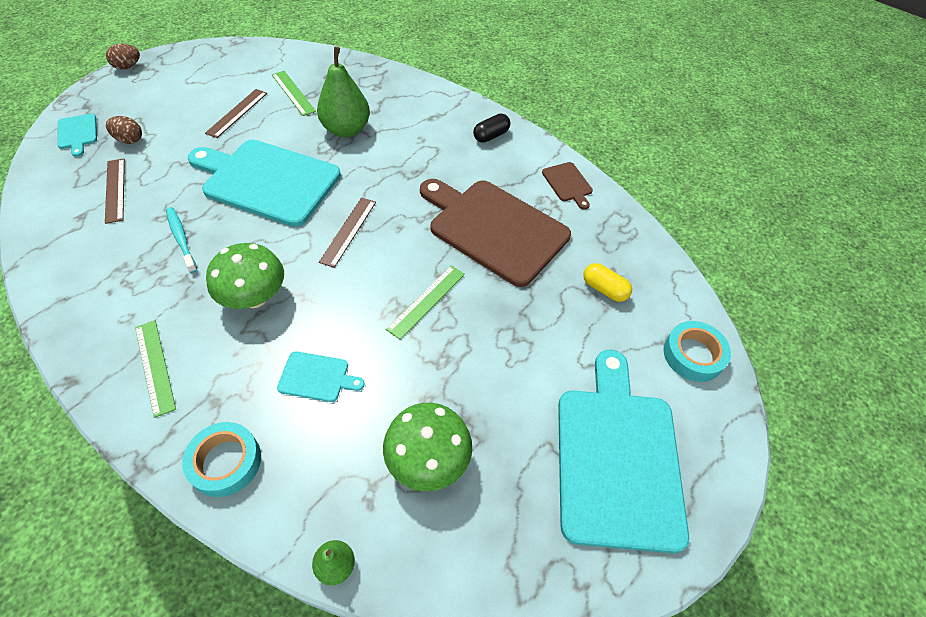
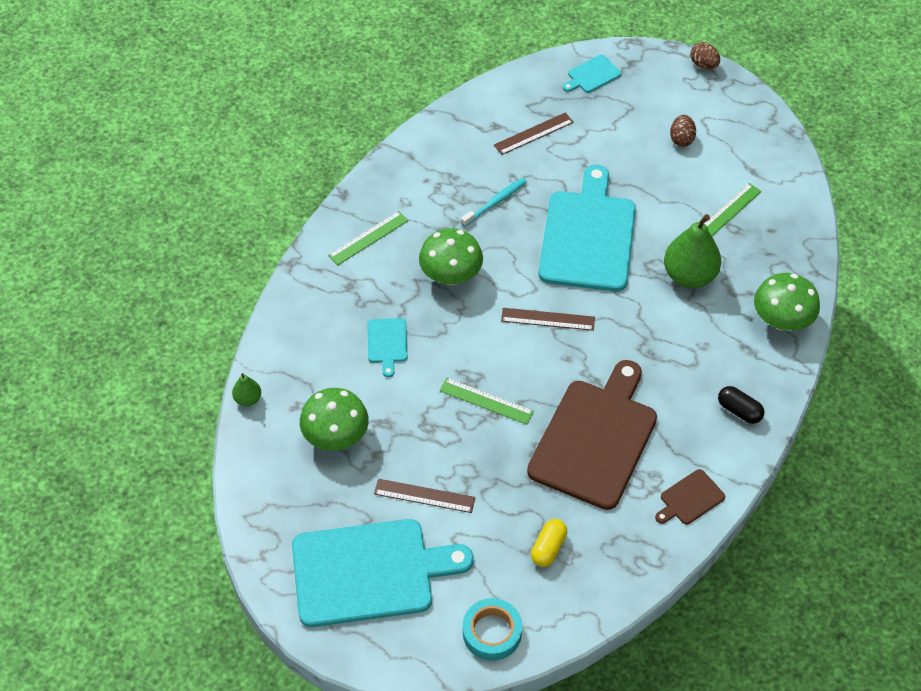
camera: 80 degrees right, 0 degrees up
brown egg [106,116,142,144] -> brown egg moved to [670,115,696,147]
turquoise tape [182,422,261,497] -> none
brown ruler [205,89,267,138] -> brown ruler moved to [374,479,475,513]
none -> green mushroom [754,273,820,331]

